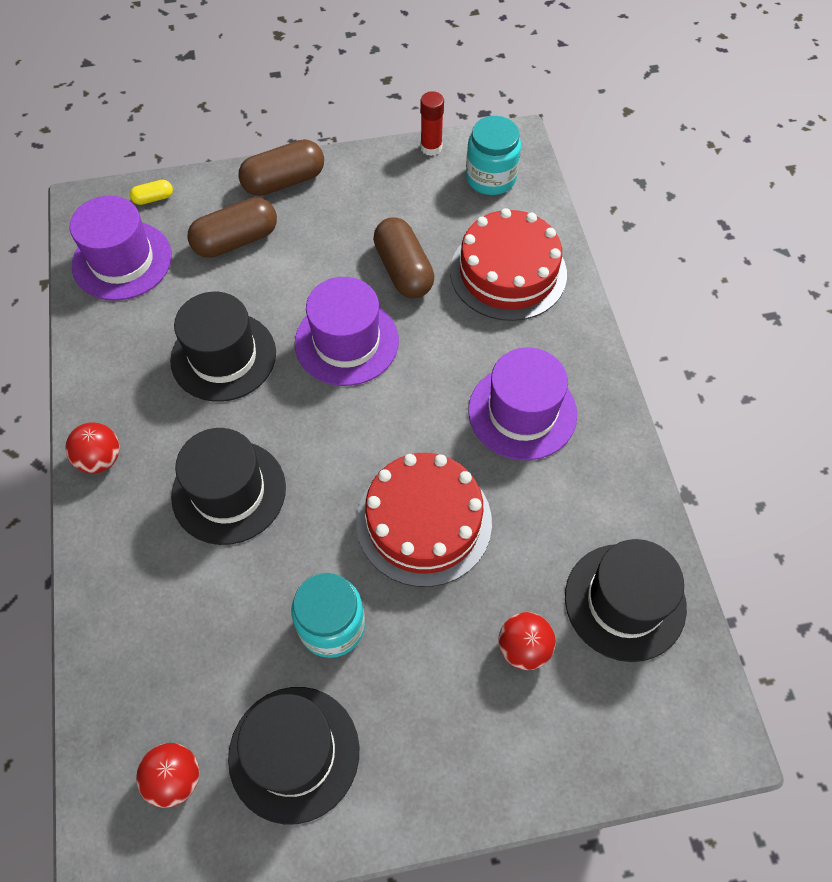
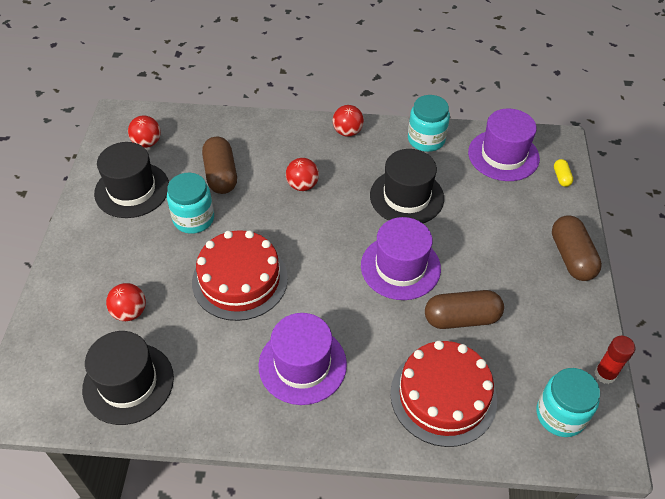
camera: 105 degrees right, 10 degrees down
black hat [171,428,286,545] -> red ball [286,158,319,191]
brown capsule [187,197,277,258] -> brown capsule moved to [202,137,237,194]
none -> turquoise jar [408,95,450,152]

